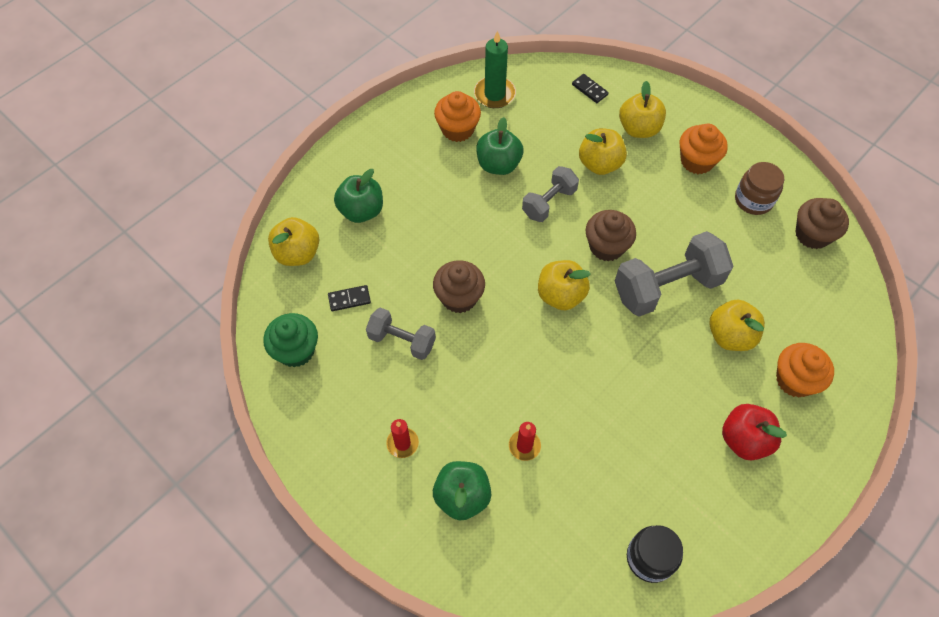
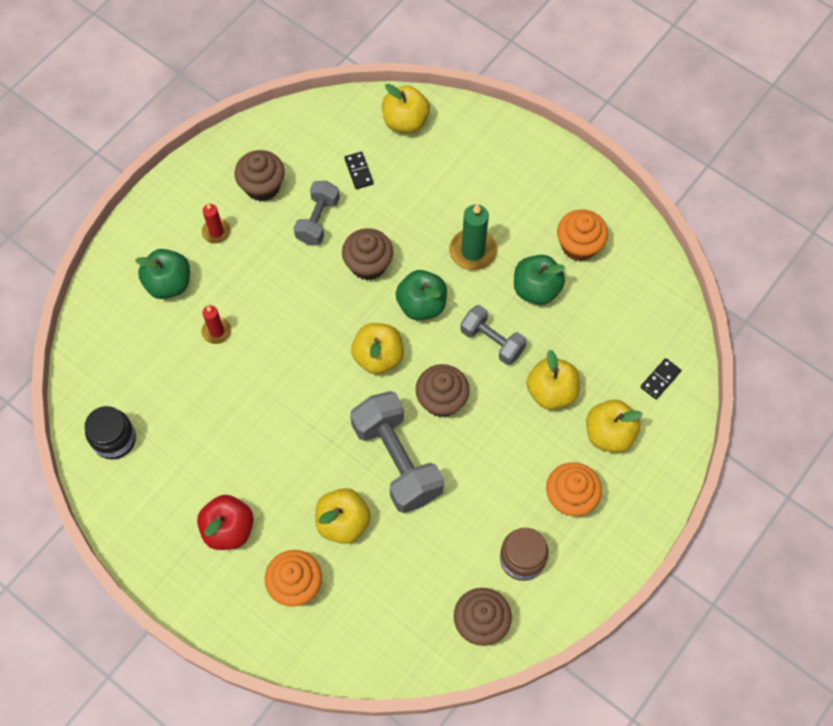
camera: 85 degrees right, 5 degrees up
green cupcake [263,313,318,367] -> none
green apple [334,169,383,223] -> green apple moved to [396,270,447,321]
green candle [474,31,516,108] -> green candle moved to [449,204,497,270]
none -> brown cupcake [235,150,285,202]

